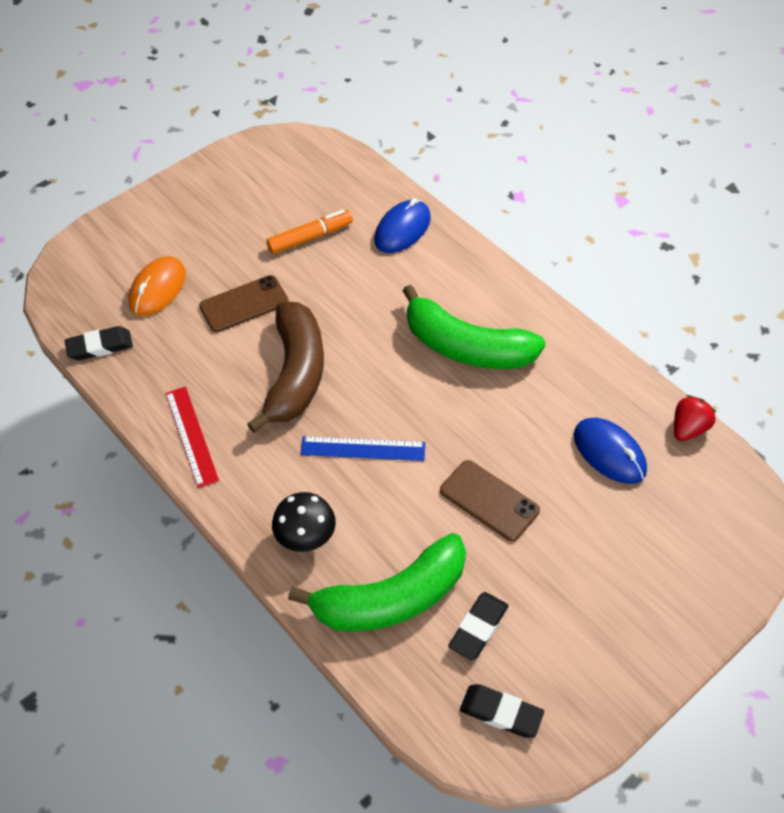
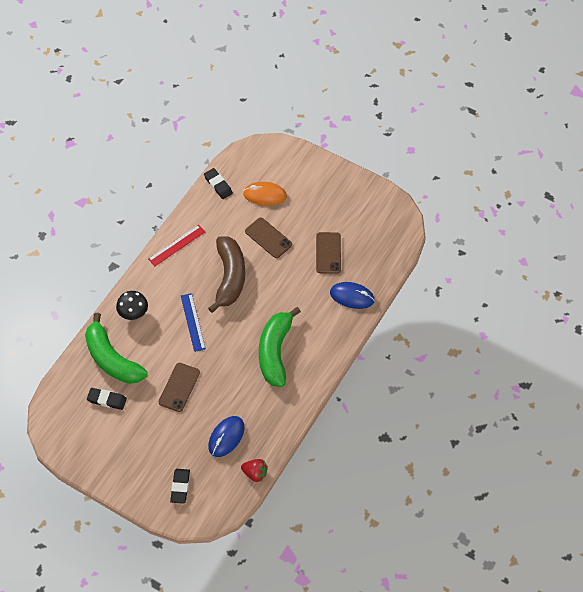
camera: 70 degrees right, 5 degrees up
brown banana [247,302,324,433] -> brown banana turned 75 degrees counterclockwise [208,236,245,313]
orange marker [266,210,353,254] -> brown phone [316,232,341,274]
black eraser [460,684,544,738] -> black eraser moved to [170,469,190,504]

